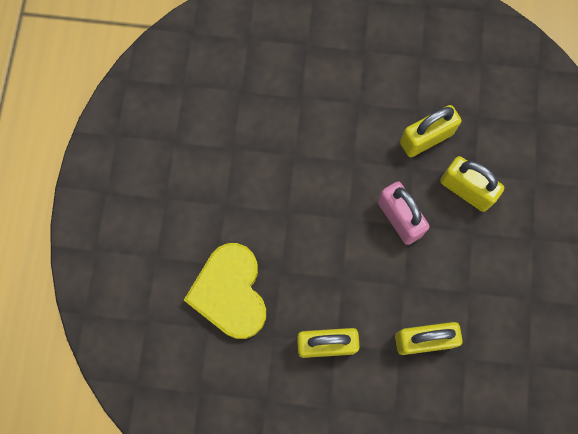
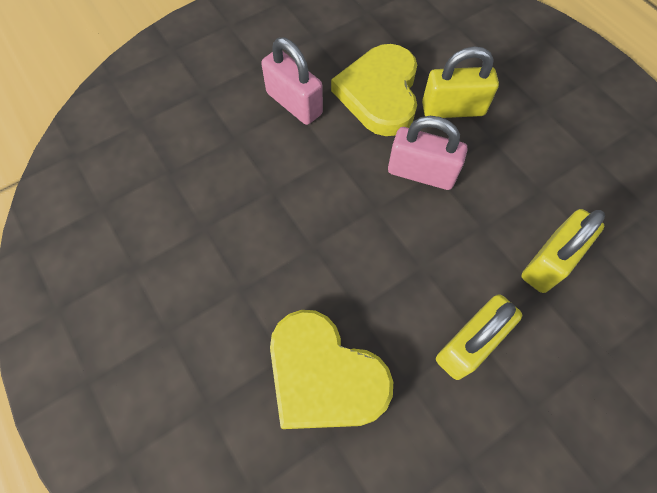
camera: 40 degrees left, 10 degrees down
yellow padlock [400,105,462,157] -> yellow heart [331,44,417,136]
none -> pink padlock [261,37,323,125]

